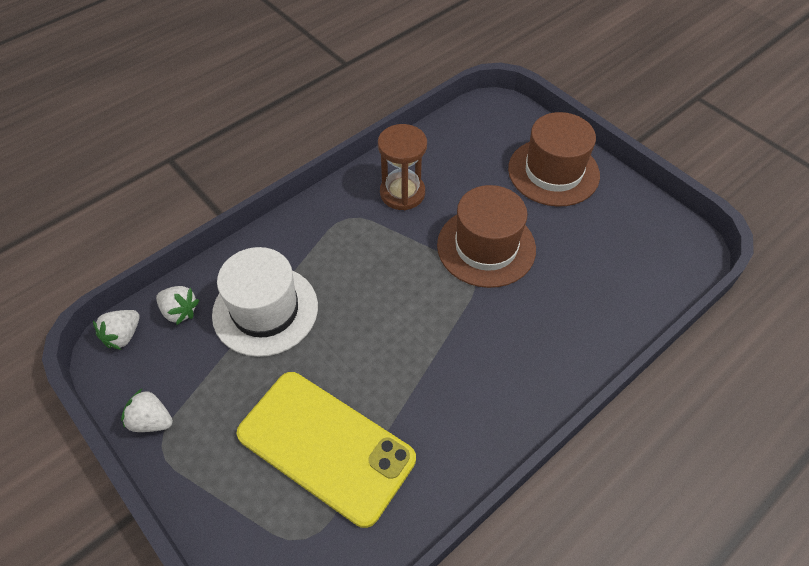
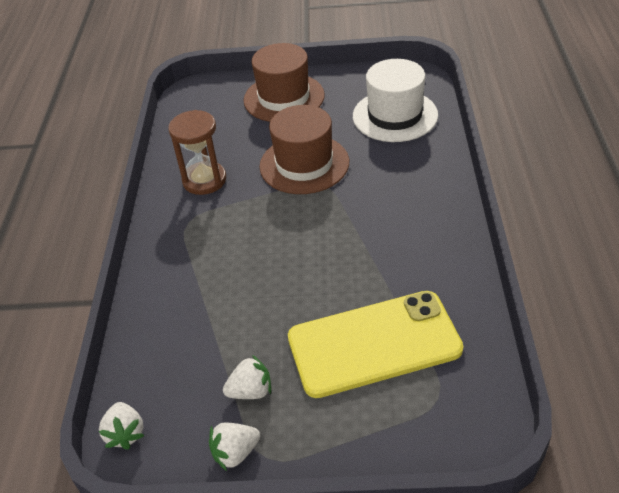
camera: 45 degrees left, 10 degrees down
white strawberry [156,286,199,325] -> white strawberry moved to [223,355,271,399]
white hat [212,247,318,357] -> white hat moved to [353,59,438,142]

